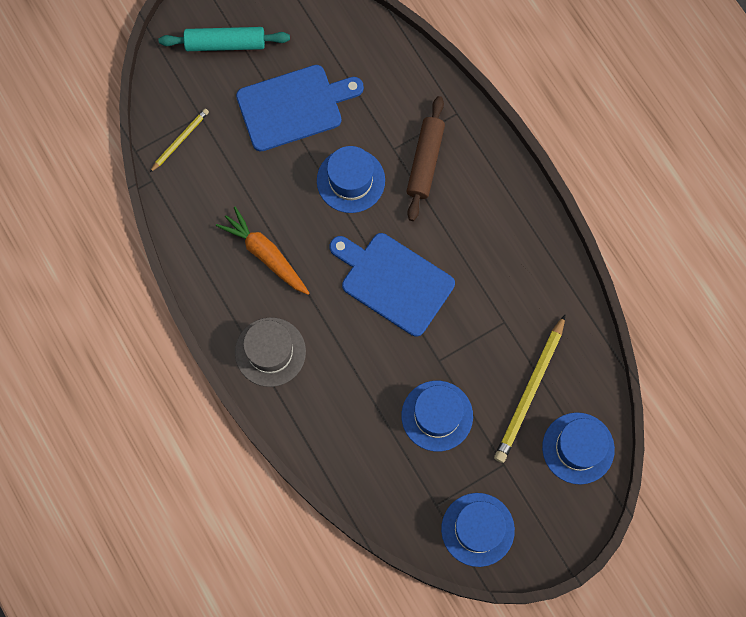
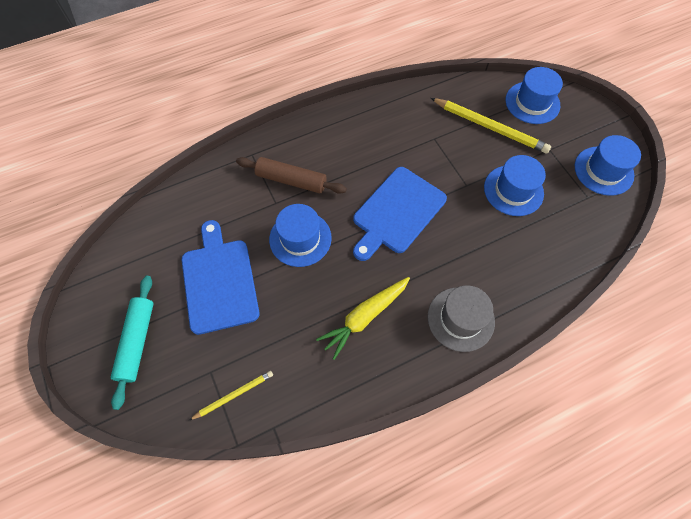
camera: 85 degrees left, 10 degrees down
yellow pencil [149,109,209,173] -> yellow pencil turned 105 degrees clockwise [189,371,273,420]
orange carrot [216,206,309,295] -> yellow carrot [316,277,410,360]

